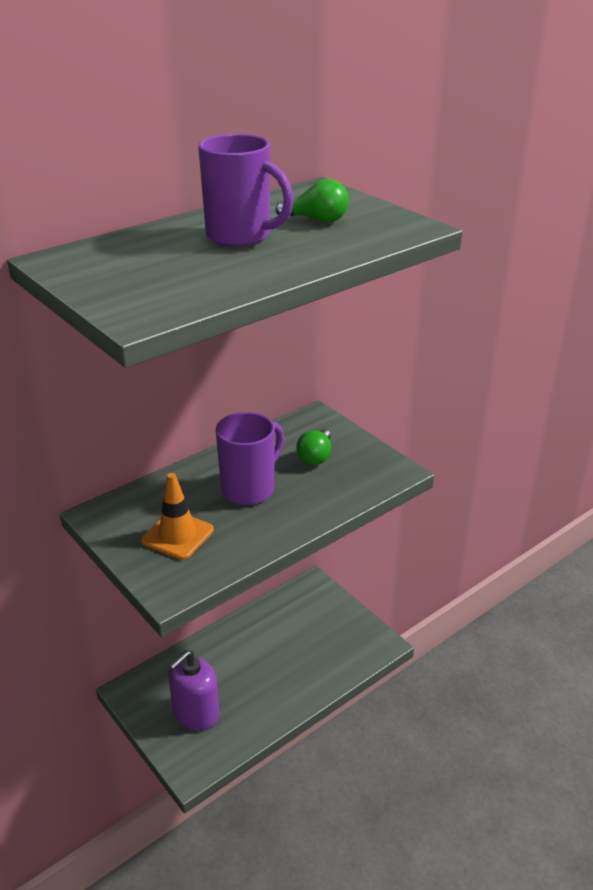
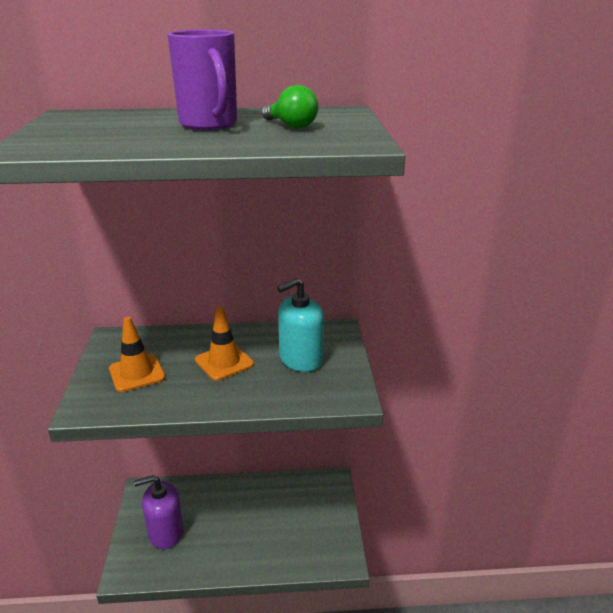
camera: 35 degrees right, 5 degrees down
purple mug [216,412,284,505] -> orange traffic cone [195,307,254,381]
green light bulb [296,429,331,465] -> turquoise soap dispenser [277,278,324,372]

